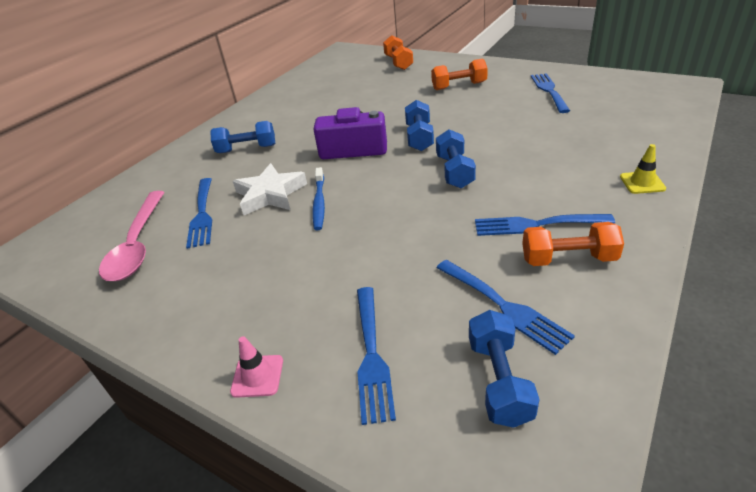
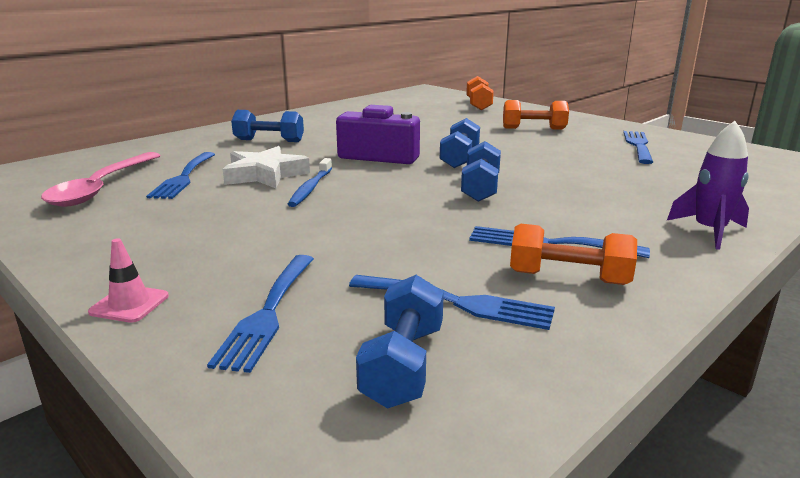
camera: 10 degrees right, 15 degrees down
blue fork [437,260,575,355] -> blue fork turned 45 degrees counterclockwise [349,275,555,330]
yellow traffic cone [620,144,666,194] -> purple rocket [667,121,749,250]

